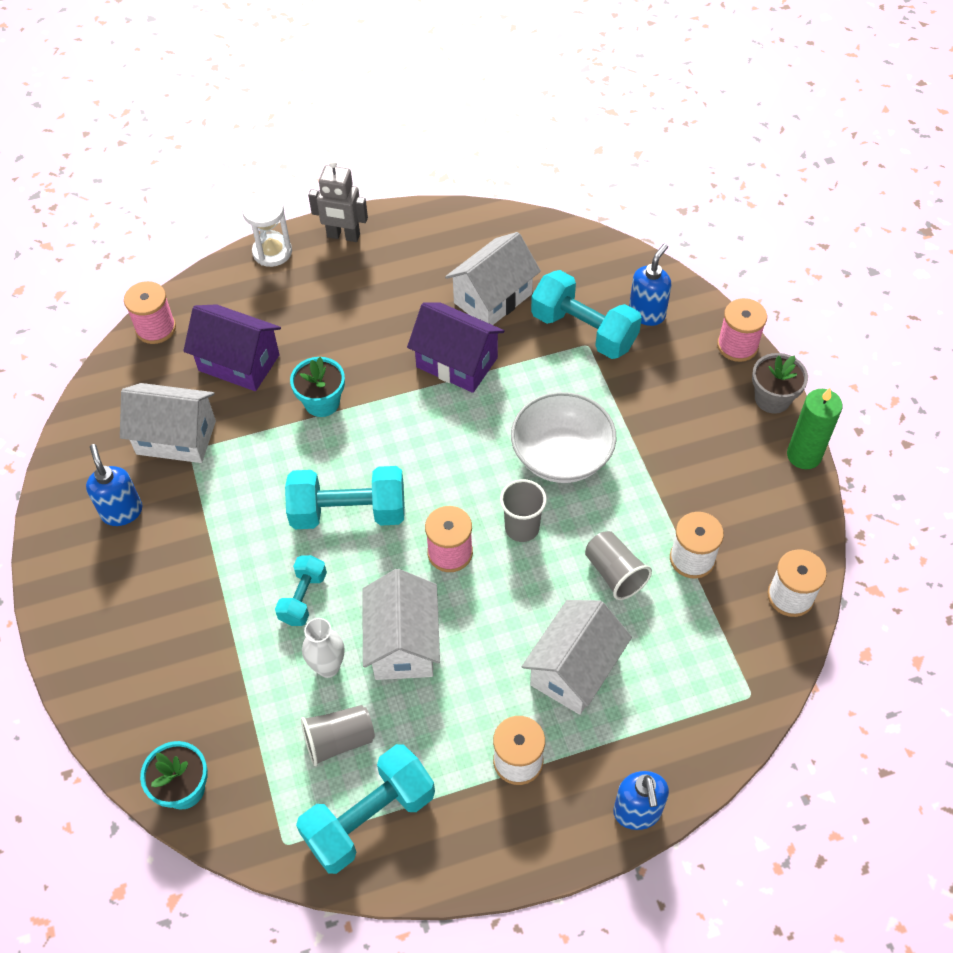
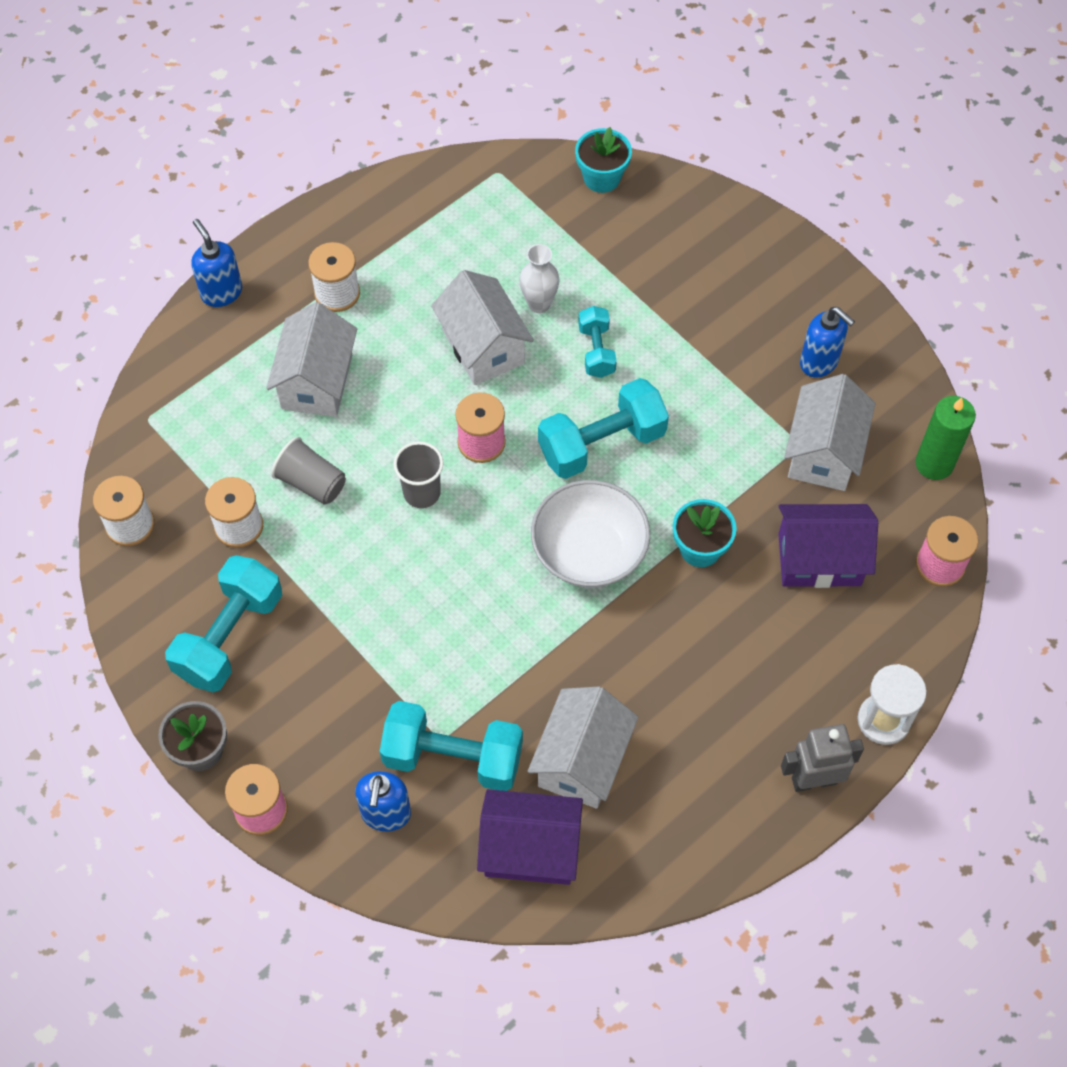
camera: 155 degrees right, 5 degrees up
white house [120,383,216,463] -> white house turned 60 degrees counterclockwise [784,374,875,491]
turquoise dumbbell [296,744,435,874] -> turquoise dumbbell moved to [165,555,282,692]
grey cup [301,705,375,766] -> none
purple house [407,302,505,393] -> purple house moved to [477,789,583,885]
white bowl [511,392,617,483] -> white bowl moved to [531,480,650,588]
green candle [787,388,843,469] -> green candle moved to [915,396,976,480]

